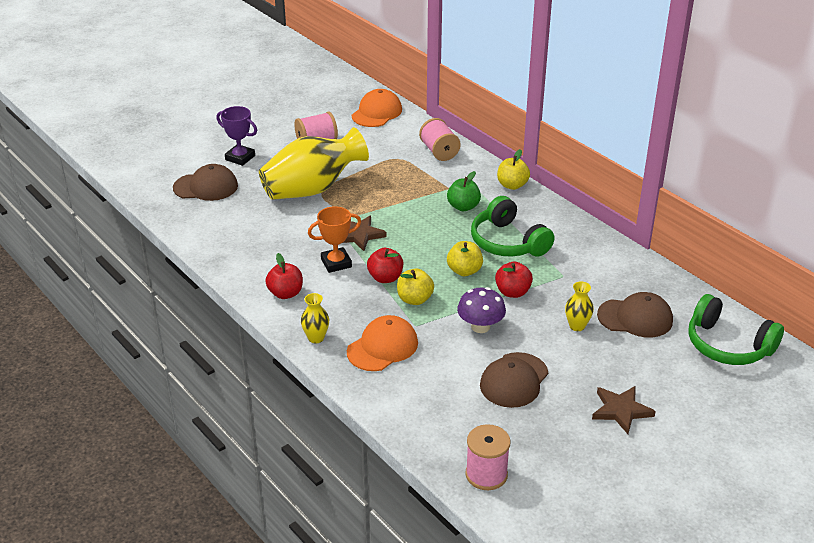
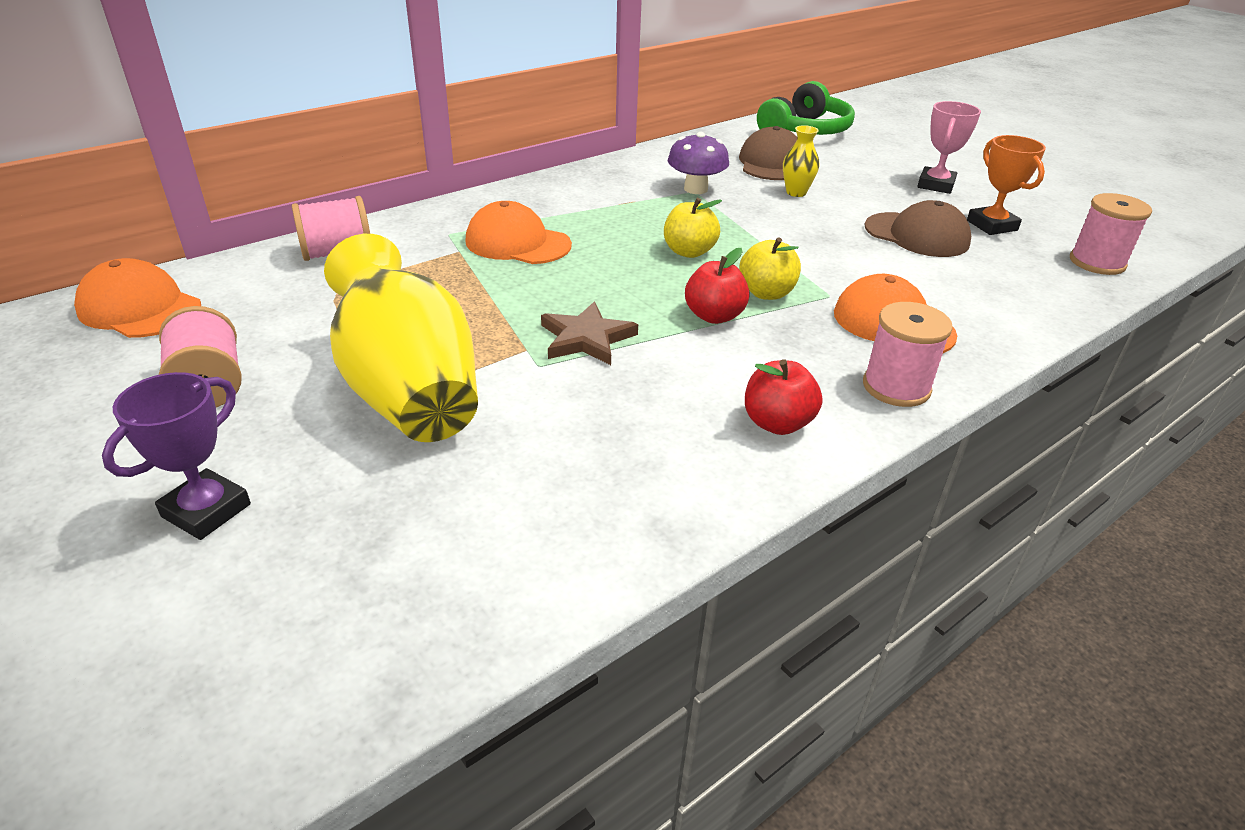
camera: 90 degrees left, 0 degrees up
brown cap [173,164,238,201] -> none
yellow vase [301,293,329,344] -> pink spool [863,302,953,407]
orange trophy [308,206,361,273] -> orange trophy moved to [967,135,1046,235]
green apple [447,171,481,211] -> orange cap [465,201,572,264]
purple mushroom [457,287,506,333] -> purple mushroom moved to [668,132,729,194]
green headphones [471,196,555,257] -> none
red apple [495,262,533,298] -> none
yellow apple [497,149,530,190] -> none
brown star [592,386,656,434] -> pink trophy [917,101,981,194]

